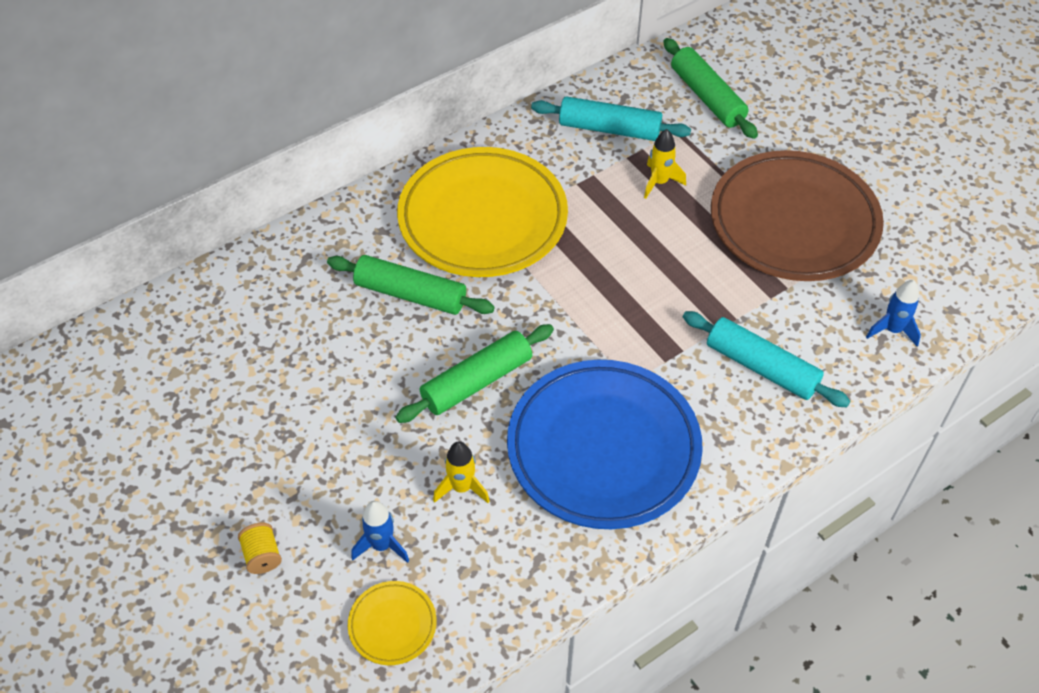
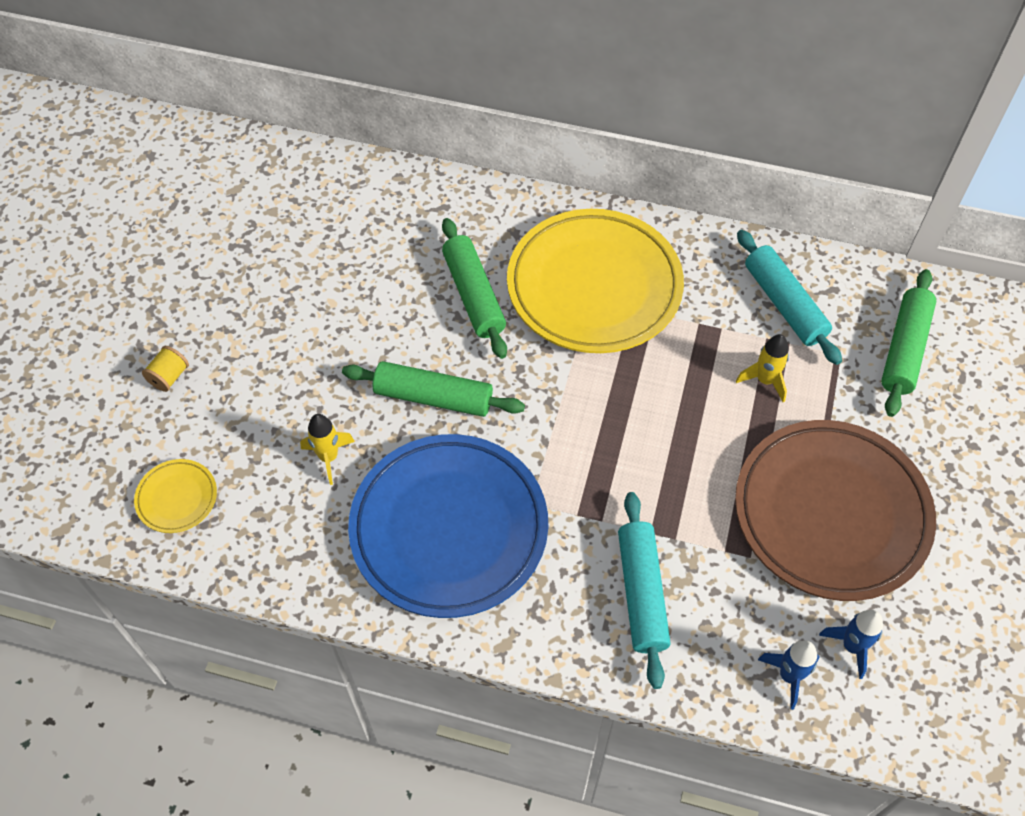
camera: 50 degrees right, 5 degrees up
blue rocket [351,501,409,563] -> blue rocket moved to [819,610,883,679]

